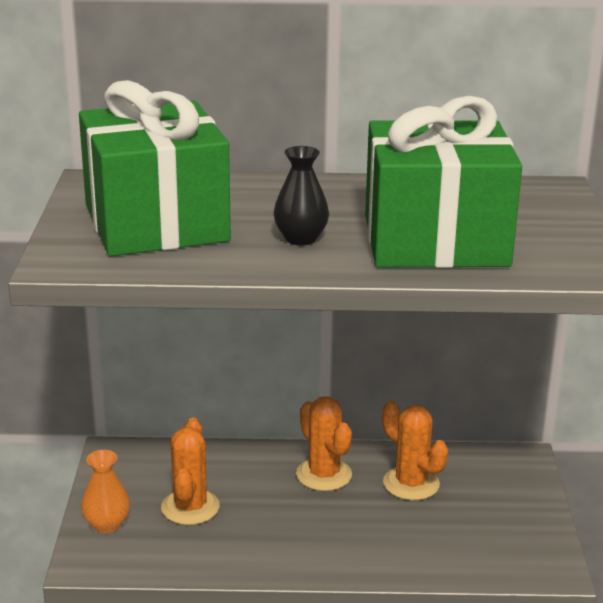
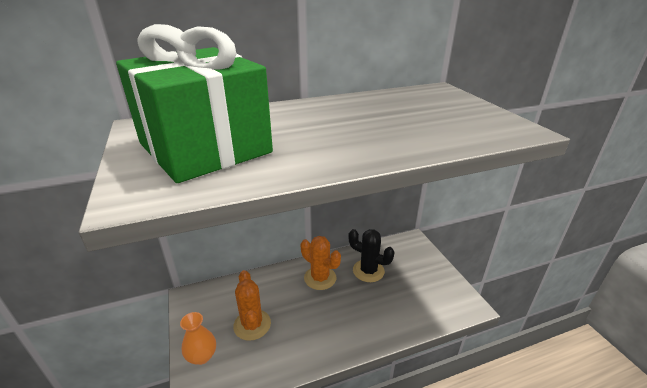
camera: 20 degrees left, 5 degrees up
black vase [274,146,329,246] -> none
green gift [365,96,522,268] -> none
orange cactus [382,401,448,500] -> black cactus [348,229,395,282]

